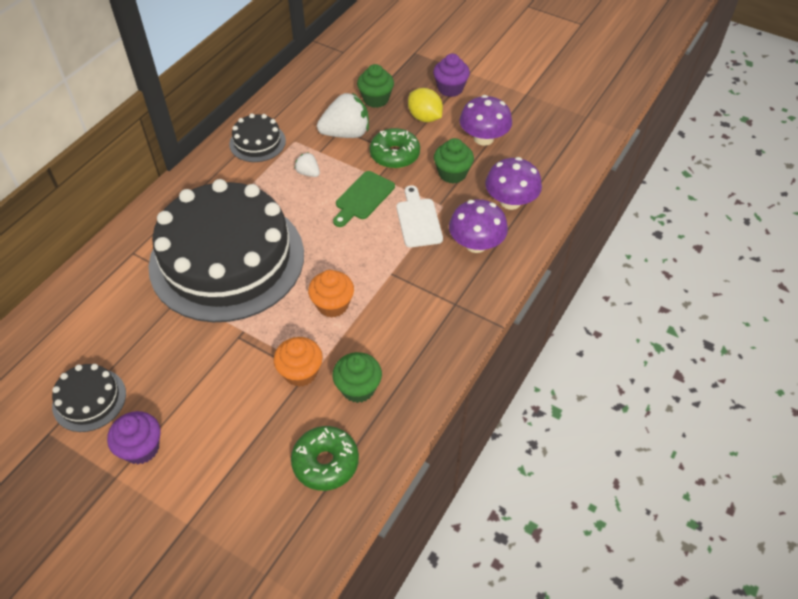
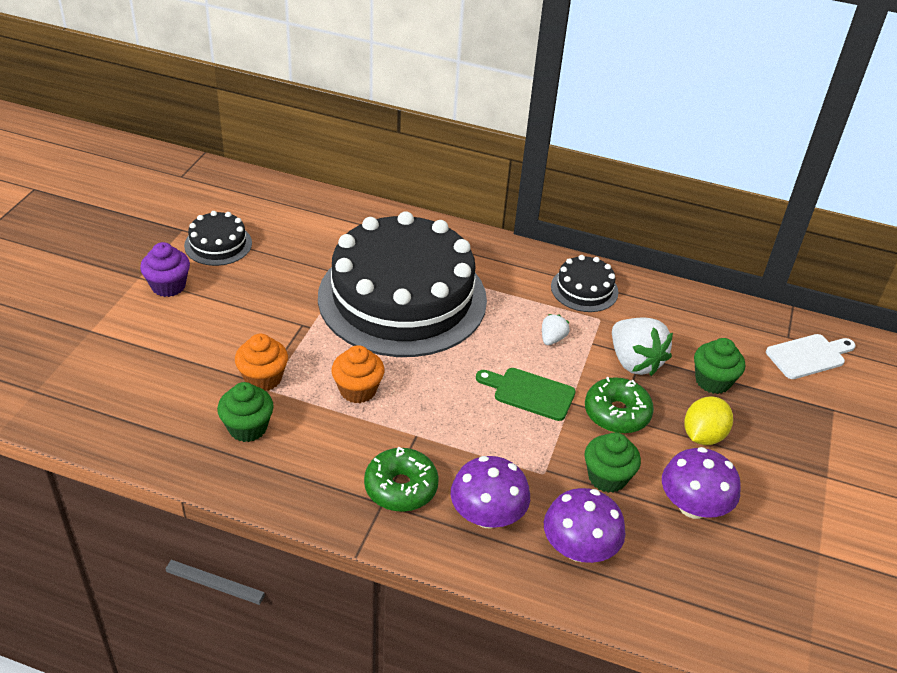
camera: 75 degrees right, 10 degrees down
green donut [291,426,359,491] -> green donut moved to [364,447,439,512]
white cutting board [397,185,443,247] -> white cutting board moved to [766,334,855,379]
purple cupcake [433,54,470,97] -> none

